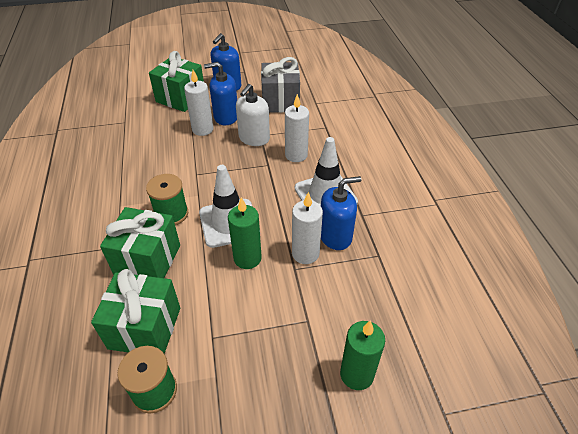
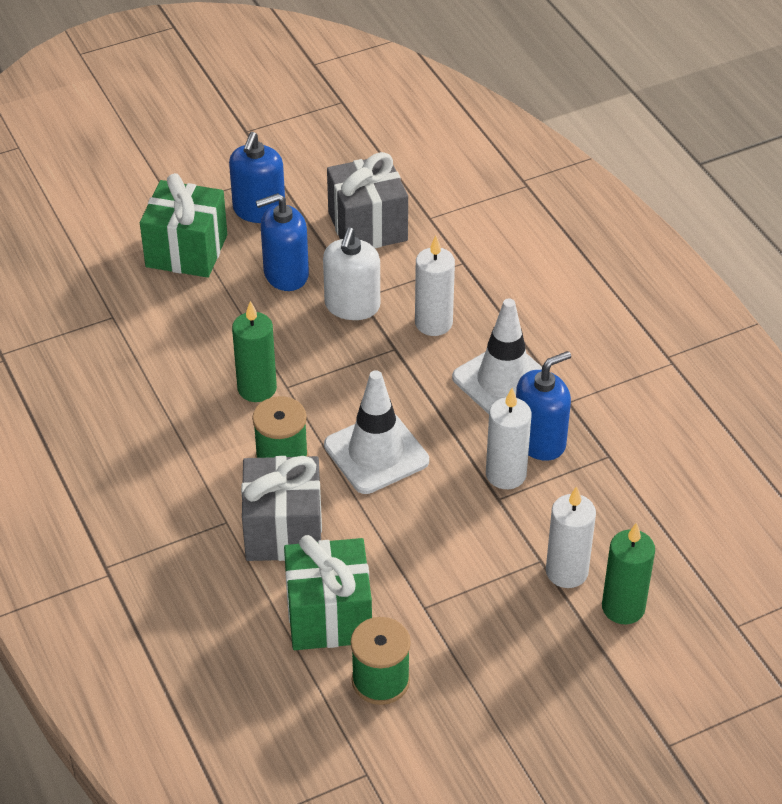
camera: 15 degrees left, 0 degrees up
green gift [100,207,180,278] -> grey gift [241,456,322,561]
white candle [184,70,214,136] -> white candle moved to [546,486,596,588]
green candle [228,197,262,269] -> green candle moved to [232,301,277,402]

